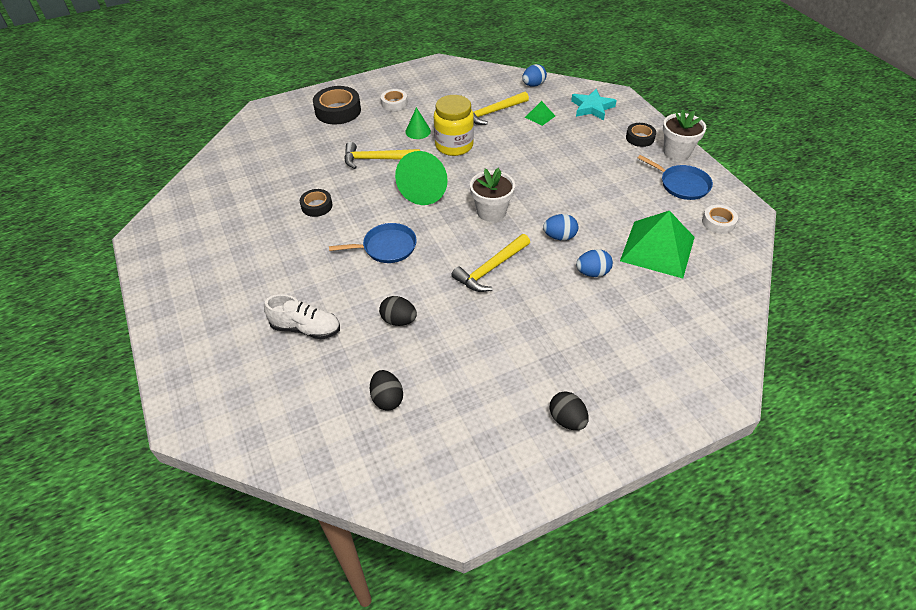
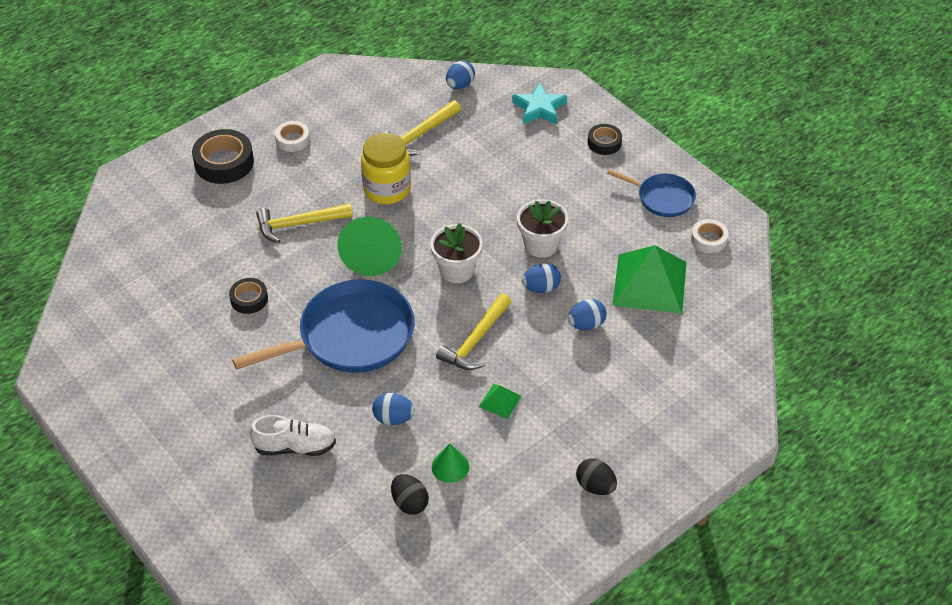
camera: 15 degrees left, 0 degrees up
blue pan [329,223,417,263] -> blue pan [232,280,414,373], size x1.85
black egg [379,296,417,326] -> blue egg [372,393,415,425]
green cone [405,107,431,139] -> green cone moved to [432,443,469,483]
green pyramid [525,101,555,126] -> green pyramid moved to [479,384,522,419]
white flower pot [663,109,706,161] -> white flower pot moved to [517,199,568,258]

